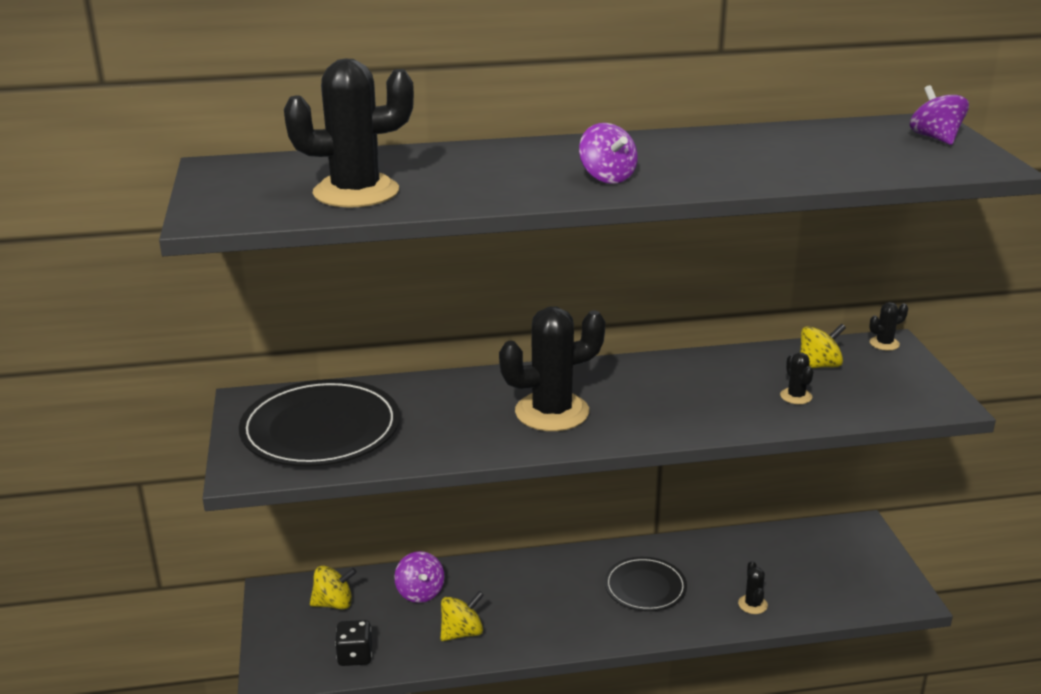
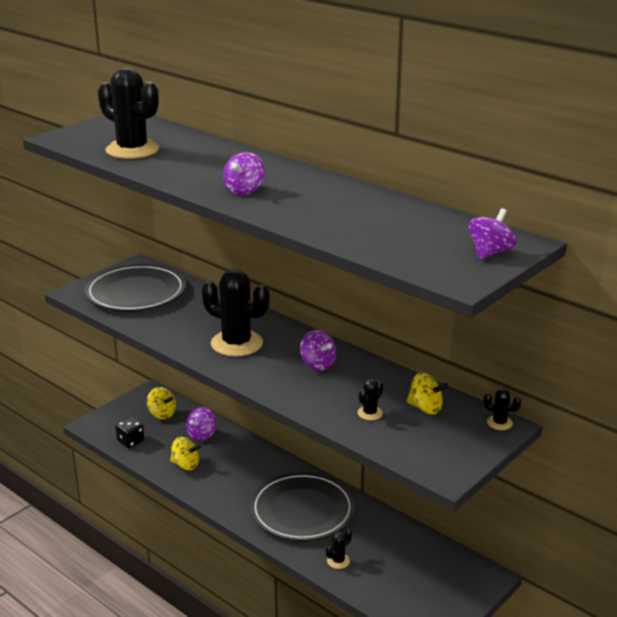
camera: 50 degrees right, 0 degrees up
black plate [604,557,687,611] -> black plate [250,472,355,541], size x1.68
none -> purple spinning top [300,330,337,370]

